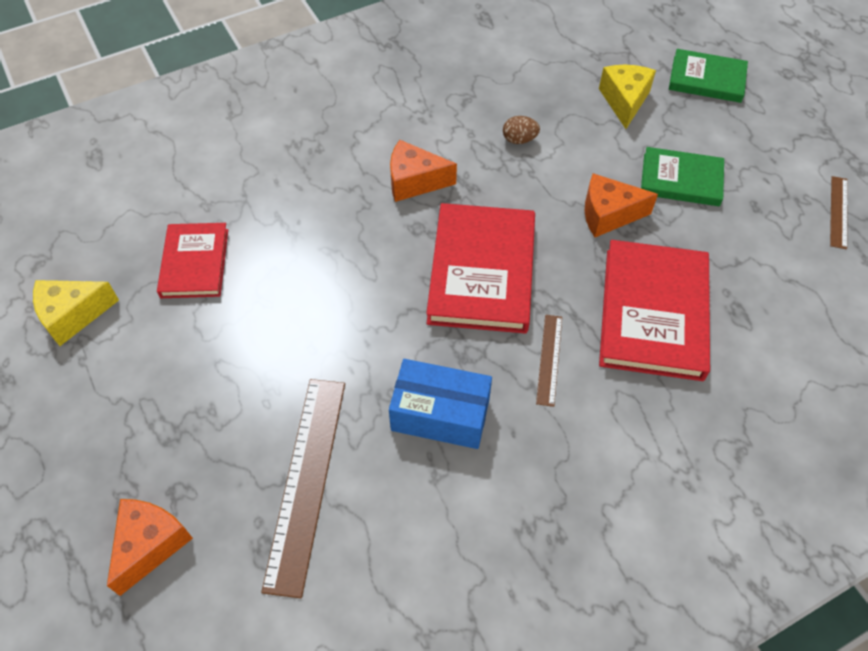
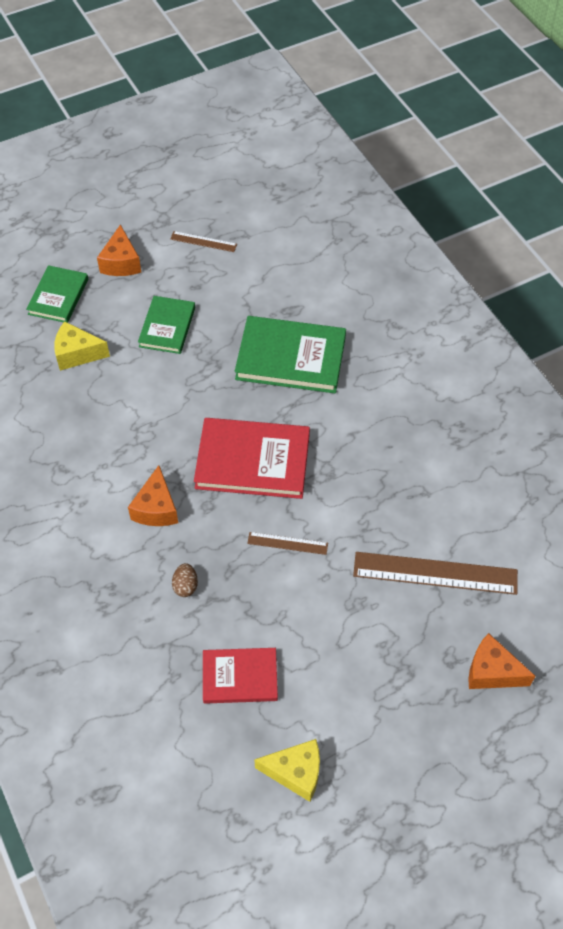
camera: 90 degrees left, 0 degrees up
yellow cheese [33,280,119,346] -> yellow cheese turned 60 degrees counterclockwise [254,739,320,802]
blue box [389,359,492,449] -> none
brown egg [503,116,540,144] -> brown egg moved to [172,563,198,597]
brown ruler [536,315,562,407] -> brown ruler moved to [247,532,328,555]
orange cheese [585,173,658,237] -> orange cheese moved to [97,225,141,276]
red book [599,240,710,381] -> green book [235,316,346,393]

